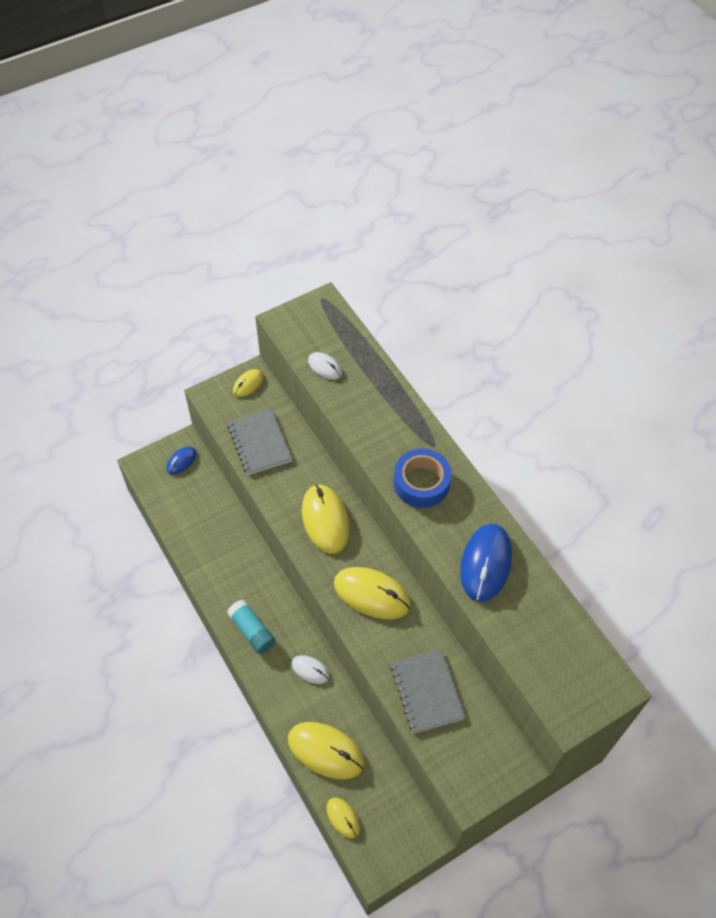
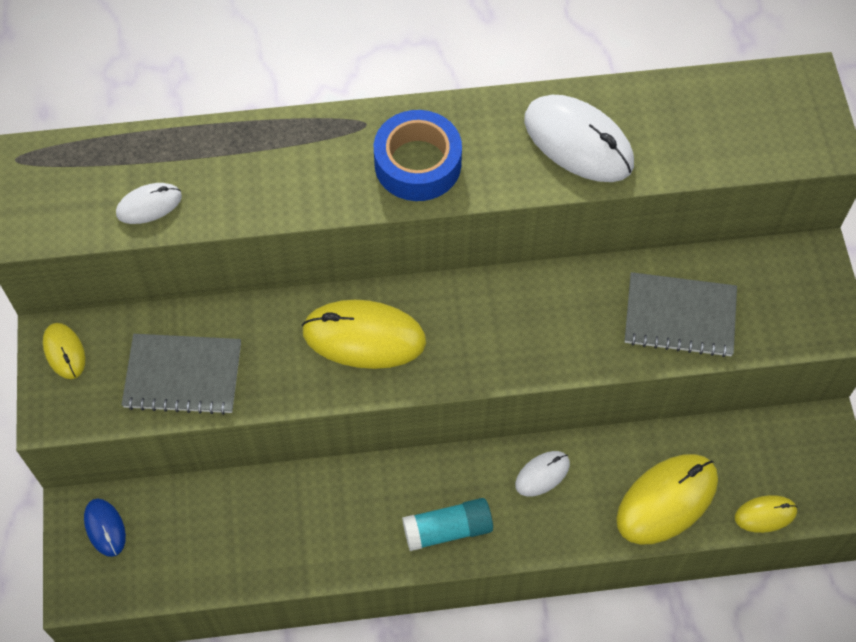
camera: 65 degrees left, 5 degrees up
yellow mouse [334,567,411,619] -> none
blue mouse [460,524,512,602] -> white mouse [524,95,634,182]

